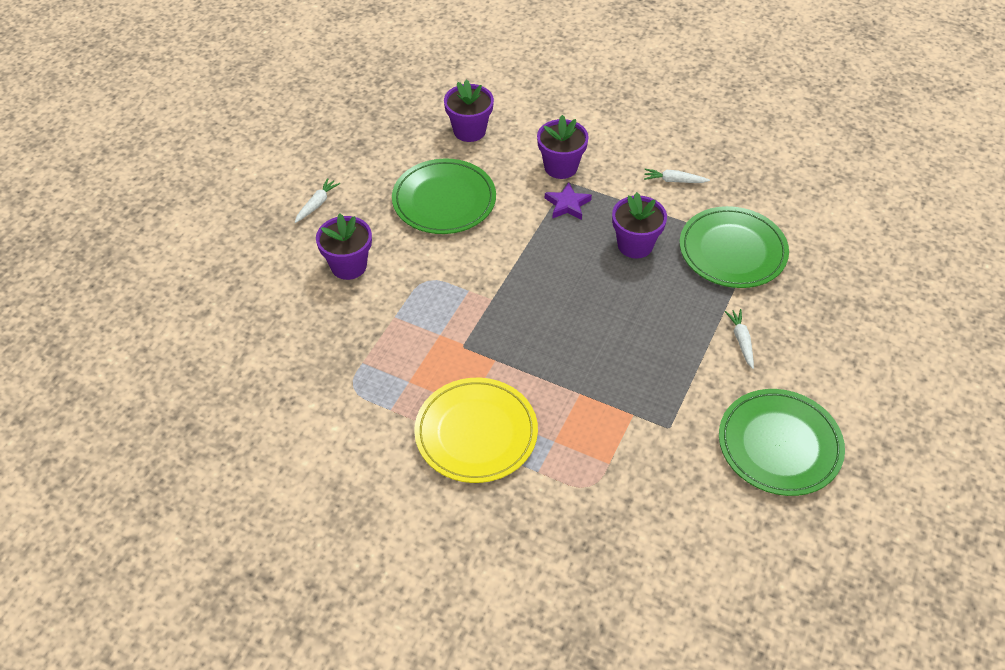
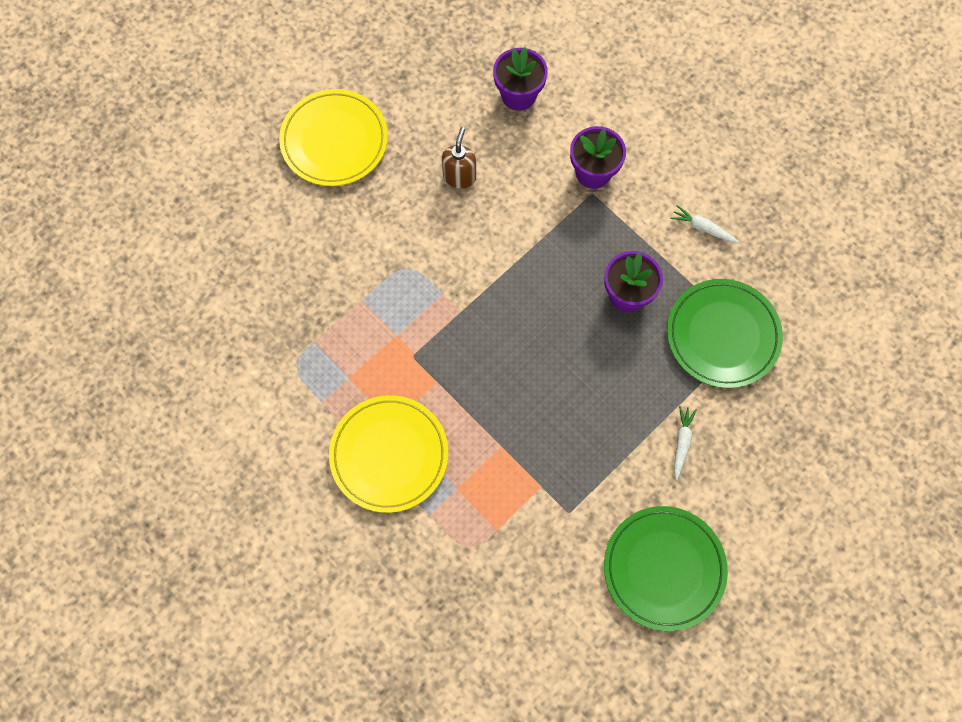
camera: 20 degrees right, 20 degrees up
white carrot [295,178,340,223] -> yellow plate [279,89,388,186]
purple flower pot [316,214,372,280] -> none
green plate [392,159,496,234] -> brown soap dispenser [442,127,476,189]
purple star [545,182,592,220] -> none

